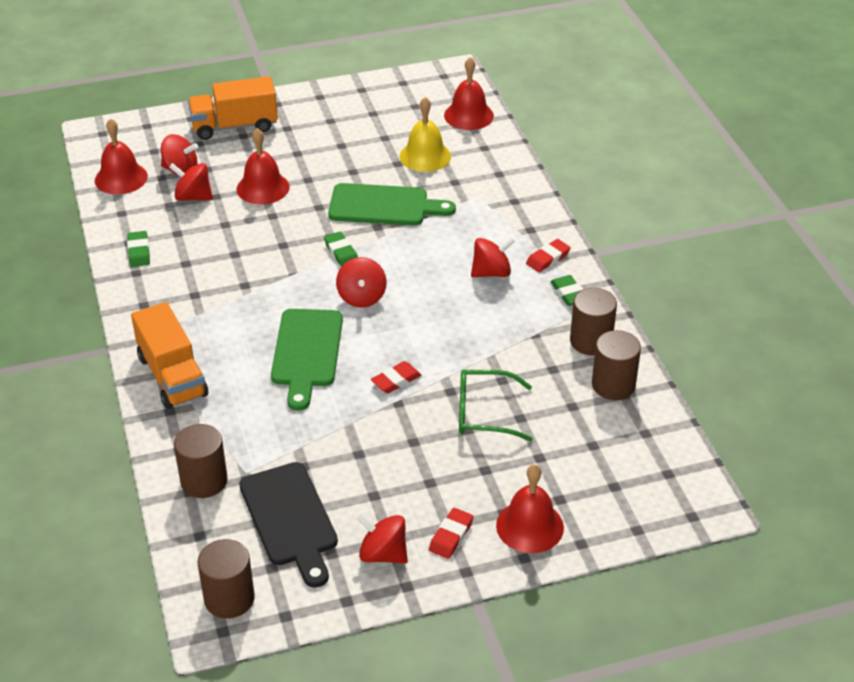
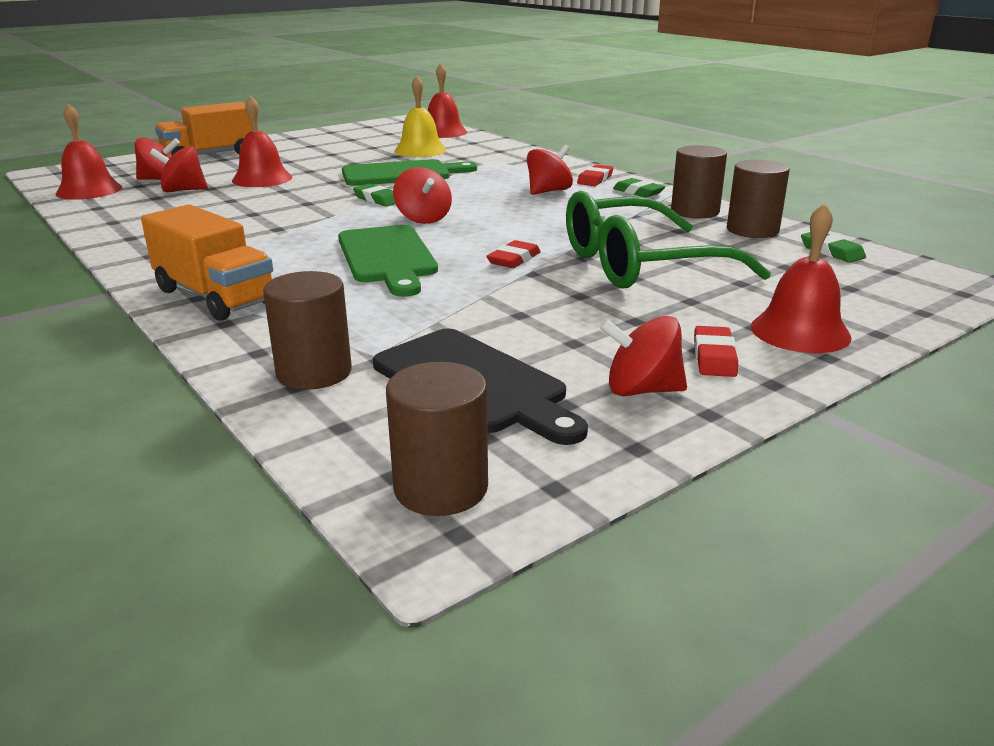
camera: 20 degrees left, 15 degrees down
green eraser [127,231,150,267] -> green eraser moved to [801,232,866,263]
green glasses [459,370,533,441] -> green glasses [566,191,771,289], size x1.63

